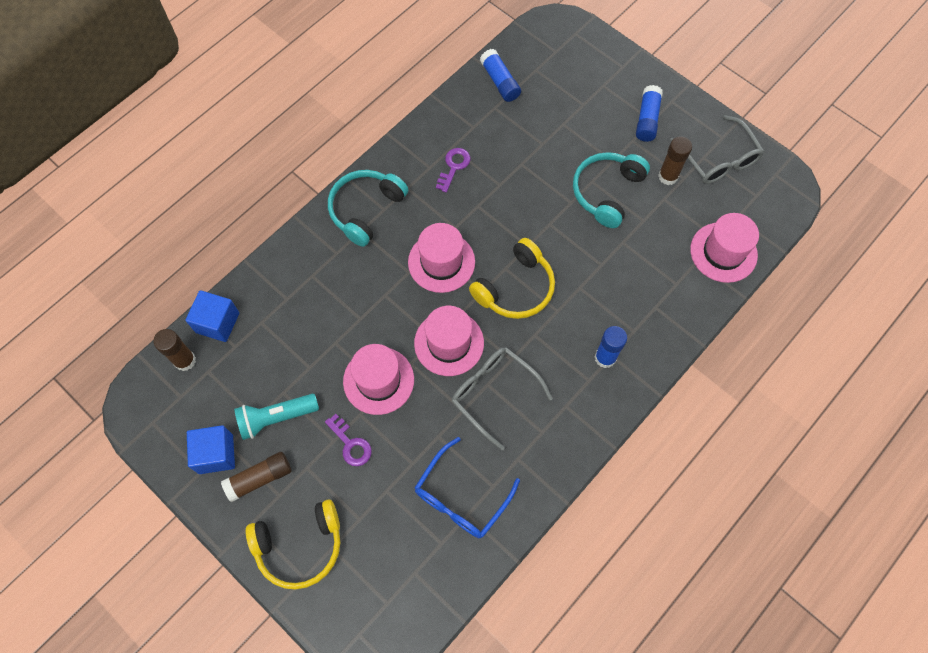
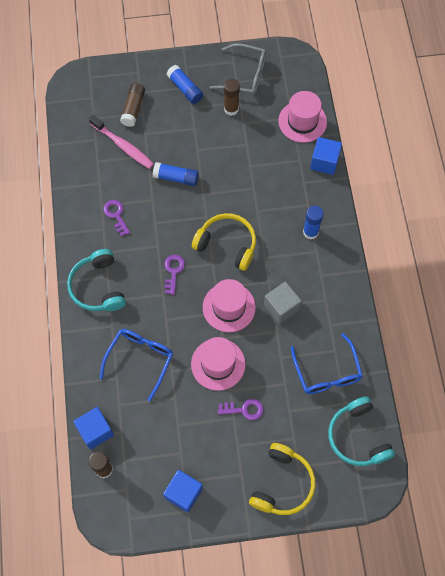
camera: 50 degrees left, 0 degrees up
brown glue stick [221,452,292,502] -> brown glue stick moved to [120,83,145,127]
turquoise flashlight [234,394,319,440] -> none
pink hat [408,223,475,293] -> purple key [164,255,185,295]
grey glasses [452,347,553,450] -> grey cube [264,282,301,324]
yellow headphones [469,238,555,319] -> yellow headphones turned 60 degrees counterclockwise [192,213,256,271]
blue glue stick [480,49,521,102] -> blue glue stick moved to [153,162,199,186]
turquoise headphones [573,152,650,228] -> turquoise headphones moved to [328,396,395,466]
none -> pink toothbrush [89,115,154,169]
none -> blue glasses [100,329,173,401]
none -> blue cube [310,137,342,175]

